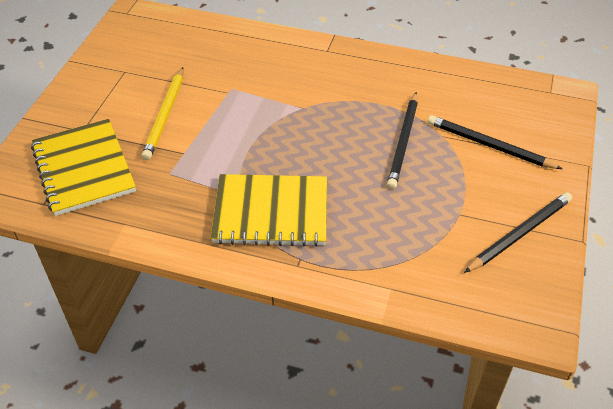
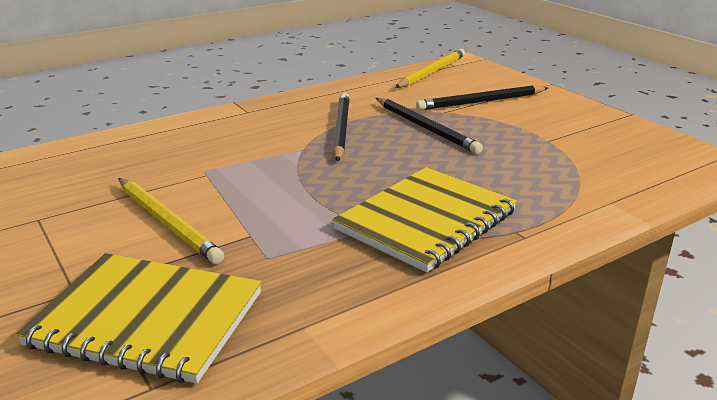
camera: 50 degrees left, 20 degrees down
black pencil [464,192,572,273] -> black pencil moved to [333,93,350,162]
none -> yellow pencil [395,49,465,88]

